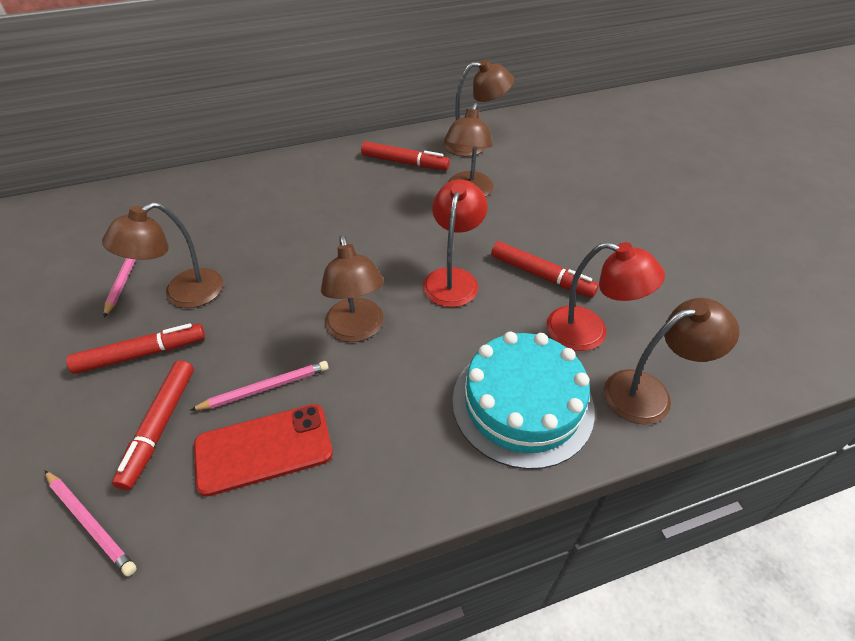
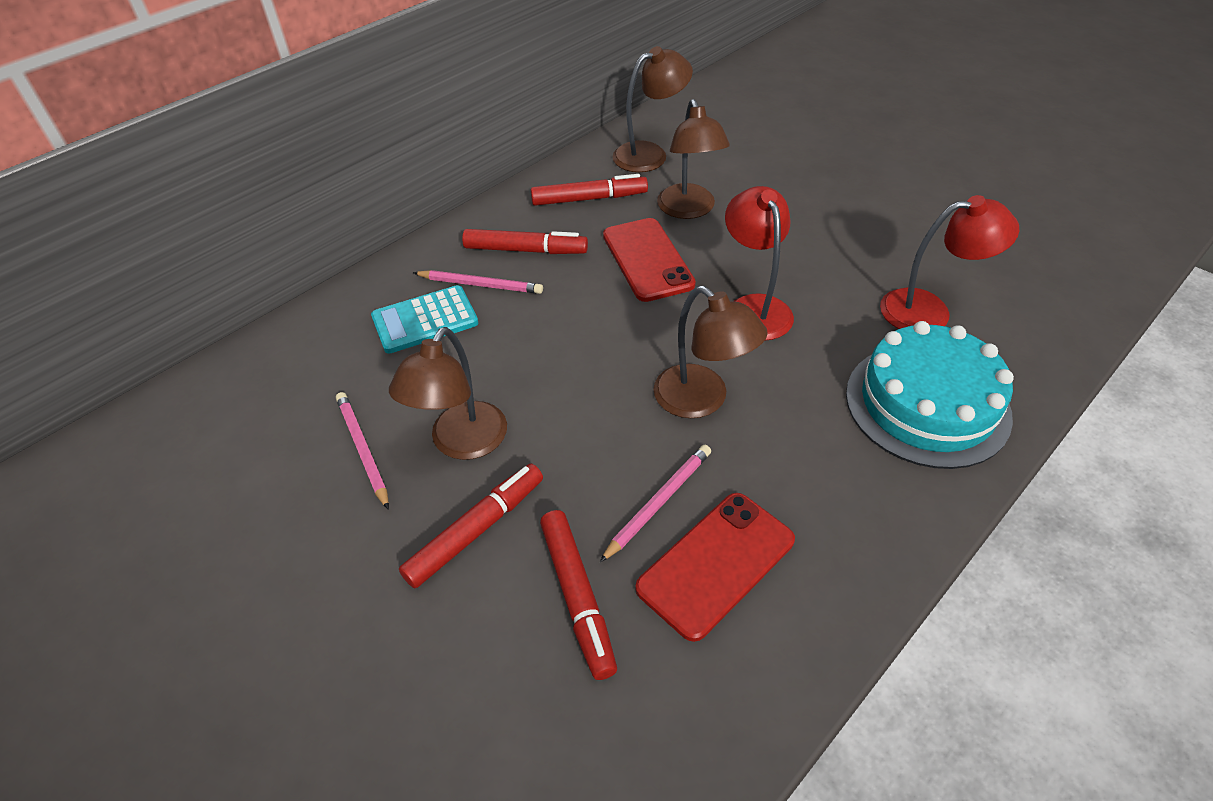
camera: 25 degrees left, 0 degrees up
pink pencil [45,471,137,576] -> pink pencil moved to [413,270,543,294]
red marker [491,241,599,297] -> red marker moved to [462,229,588,254]
brown lamp [604,298,739,425] -> none
none -> turquoise calculator [371,285,478,354]
none -> red phone [603,218,696,302]

